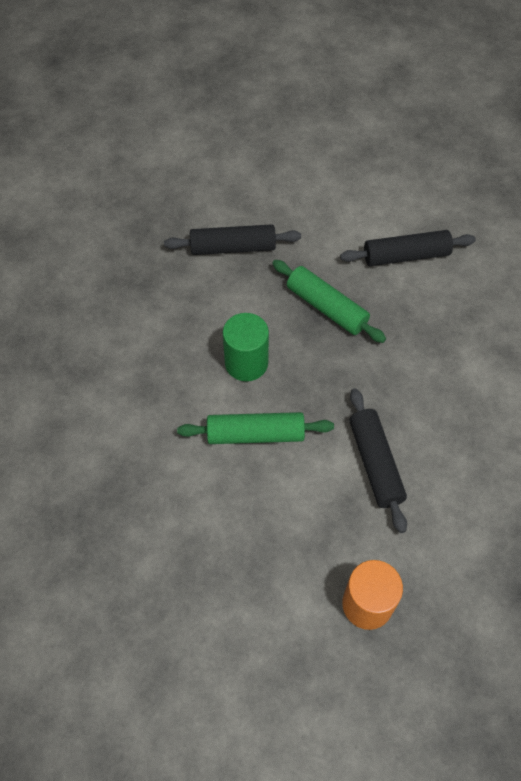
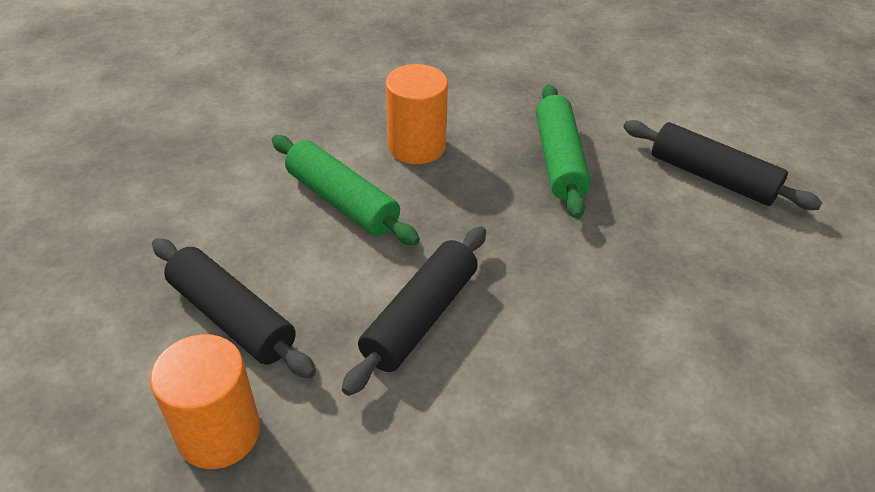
camera: 45 degrees right, 15 degrees down
black rolling pin [164,224,301,255] -> black rolling pin moved to [152,238,316,378]
green cylinder [223,313,269,381] -> orange cylinder [386,64,448,164]

